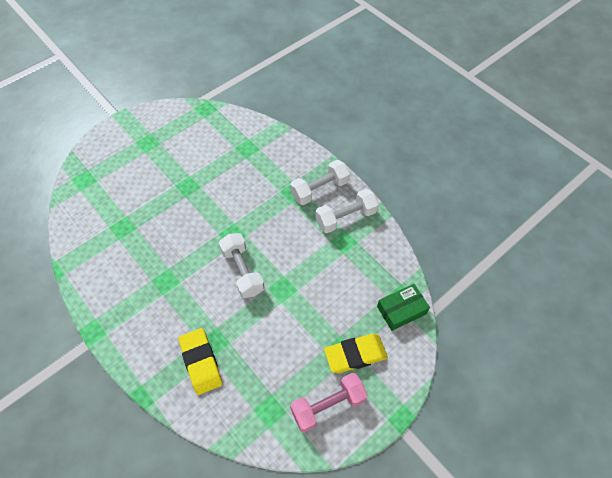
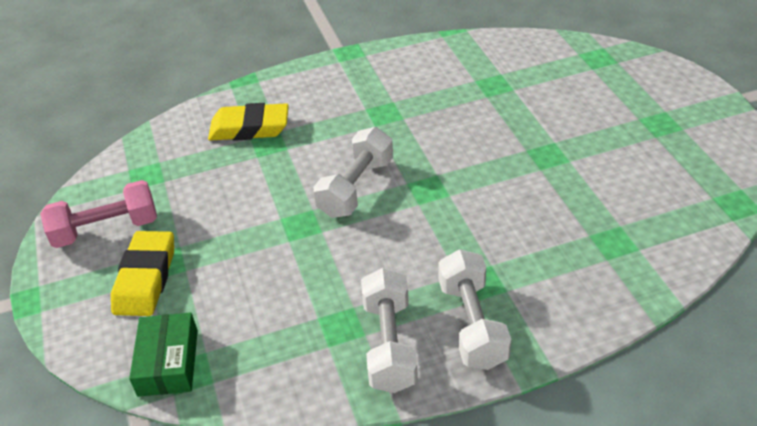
camera: 115 degrees right, 15 degrees down
white dumbbell [219,233,264,298] -> white dumbbell turned 60 degrees counterclockwise [313,127,393,218]
pink dumbbell [290,373,368,432] -> pink dumbbell turned 75 degrees clockwise [40,180,157,248]

